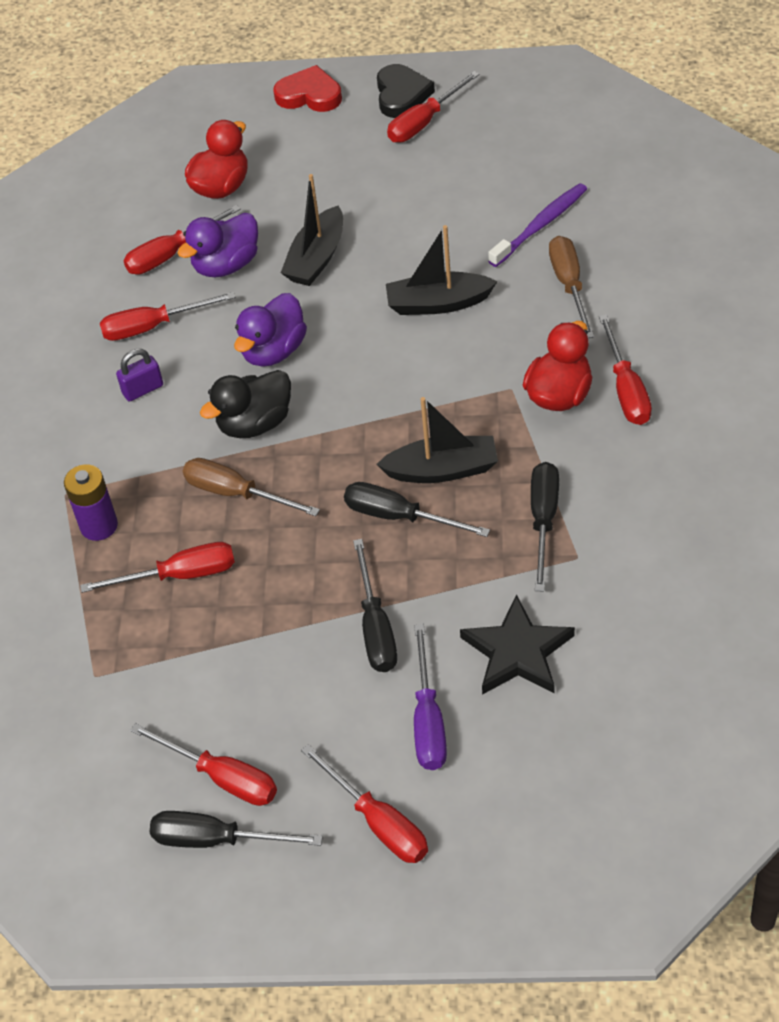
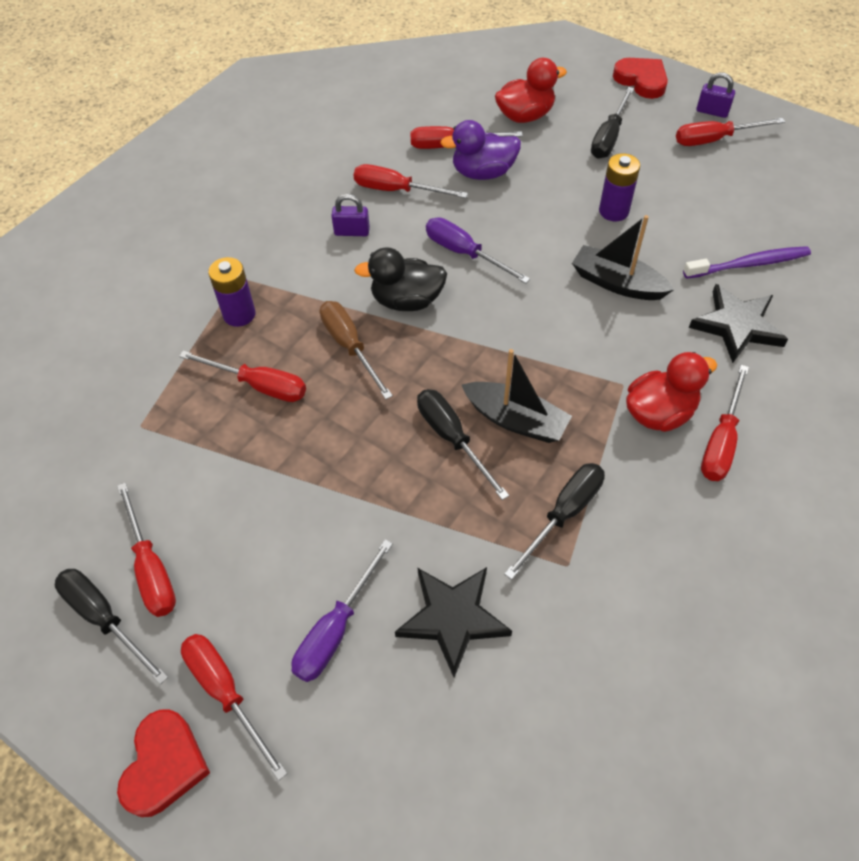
camera: 30 degrees right, 5 degrees up
purple duck [234,293,307,367] -> purple screwdriver [426,217,530,284]
black boat [281,174,343,286] -> none
red screwdriver [301,744,428,863] -> red screwdriver turned 150 degrees clockwise [181,634,287,781]
black screwdriver [353,539,397,672] -> black screwdriver moved to [591,87,634,159]
black heart [377,64,435,118] -> purple padlock [696,72,735,118]
brown screwdriver [549,236,594,338] -> black star [689,284,788,363]
none -> red heart [117,709,210,817]
none -> purple battery [599,153,640,221]

